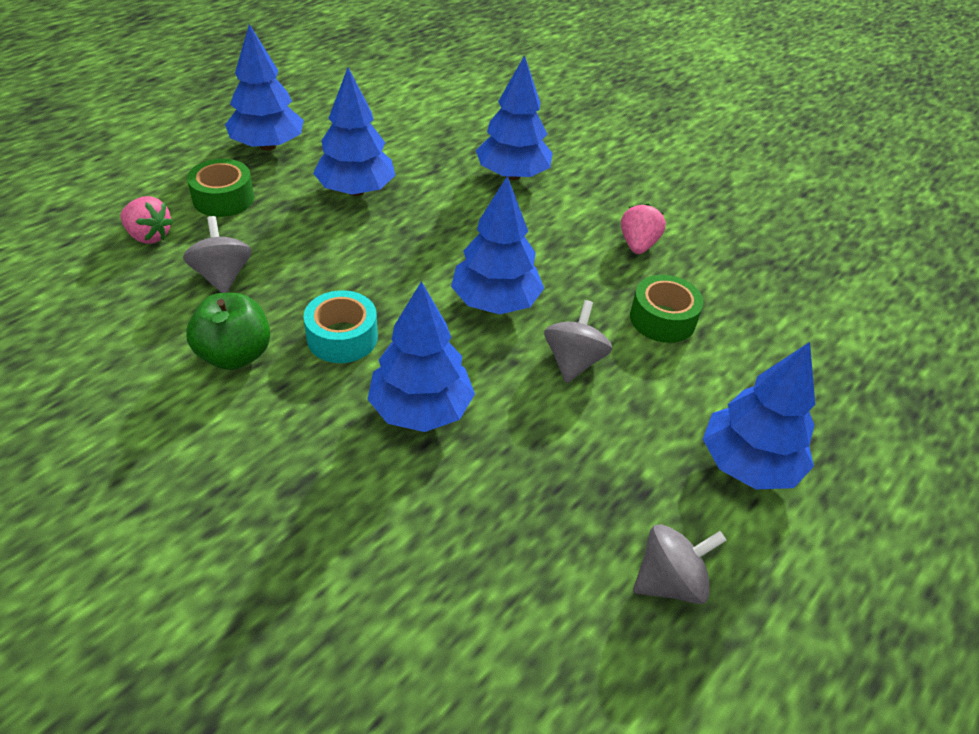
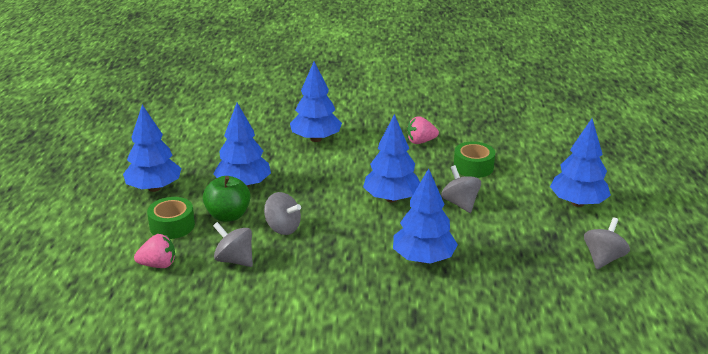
camera: 35 degrees left, 15 degrees down
green apple [187,293,270,370] -> green apple moved to [203,176,251,222]
turquoise tape [304,290,378,363] -> none
pink strawberry [621,204,666,254] -> pink strawberry turned 75 degrees counterclockwise [407,116,439,144]
none -> grey spinning top [264,192,301,235]

